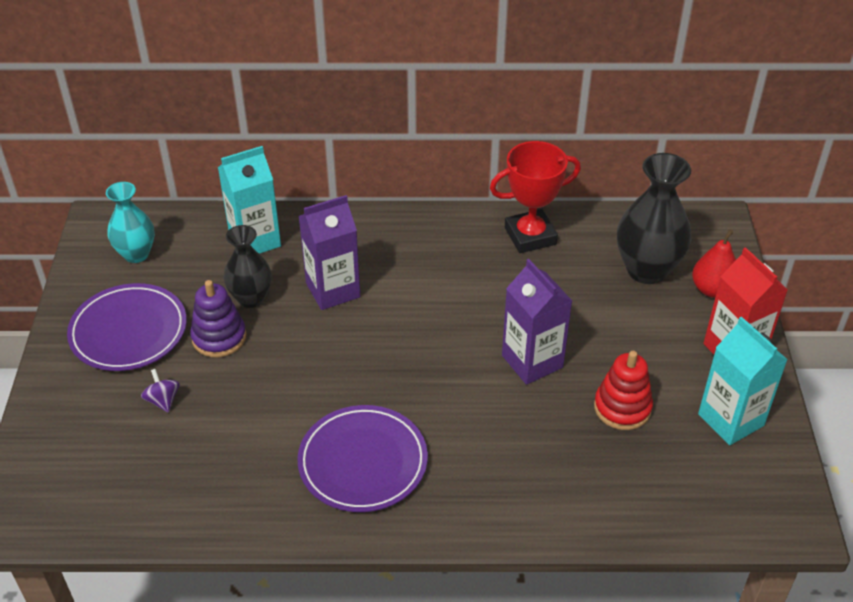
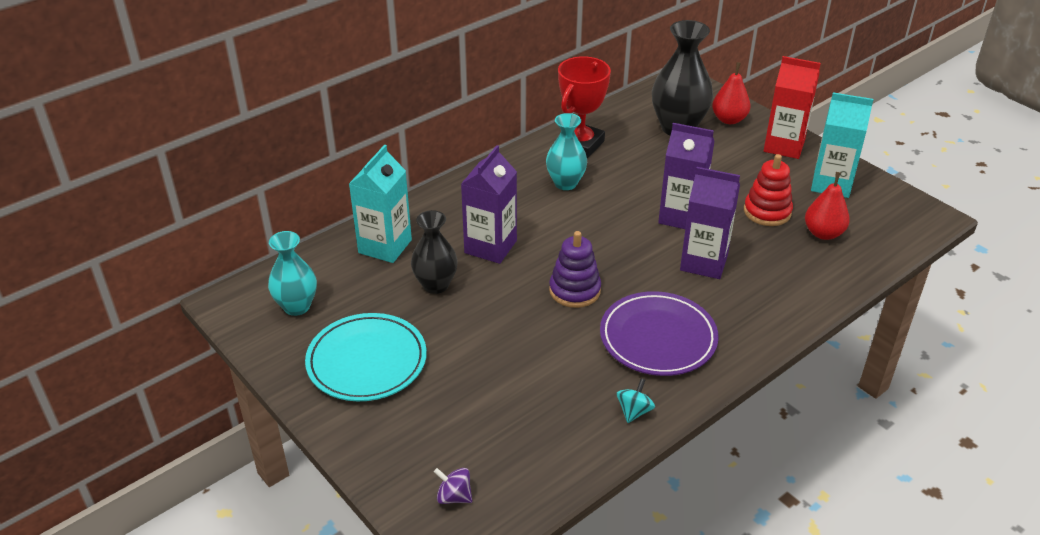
camera: 40 degrees left, 5 degrees down
purple plate [67,283,187,371] -> turquoise plate [305,313,427,401]
purple spinning top [141,369,180,412] -> purple spinning top moved to [434,468,472,504]
purple stacking toy [190,280,246,357] -> purple stacking toy moved to [549,231,601,308]
none -> turquoise vase [546,113,587,190]
none -> turquoise spinning top [617,378,655,423]
none -> purple carton [680,167,740,279]
none -> red pear [805,172,850,240]

